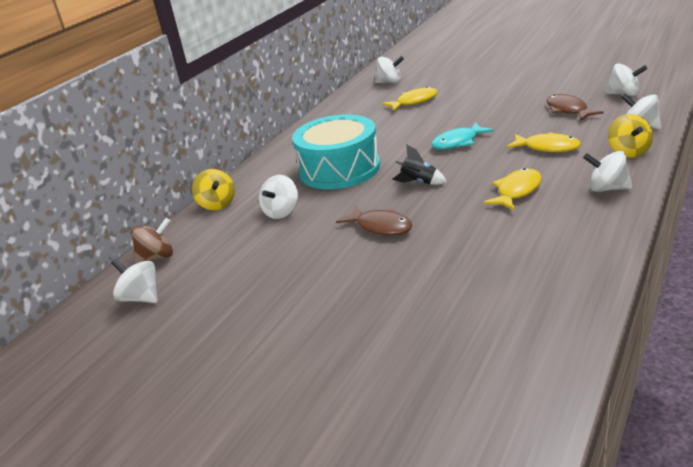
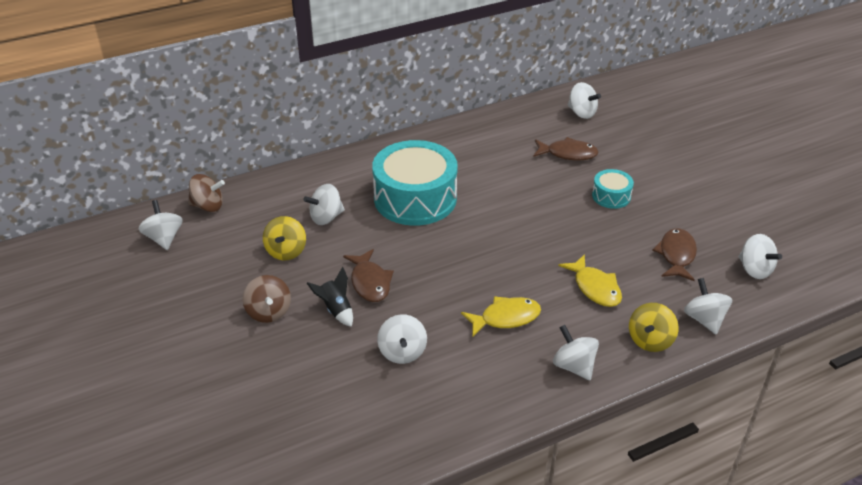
camera: 30 degrees right, 10 degrees up
yellow spinning top [192,169,235,210] -> yellow spinning top moved to [263,216,306,260]
yellow fish [382,86,438,111] -> brown fish [533,137,599,161]
black rocket [392,145,447,185] -> black rocket moved to [307,267,353,327]
turquoise fish [432,122,494,150] -> none
none -> brown spinning top [243,275,291,323]
none -> white spinning top [377,314,427,364]
none -> turquoise drum [592,169,634,209]

